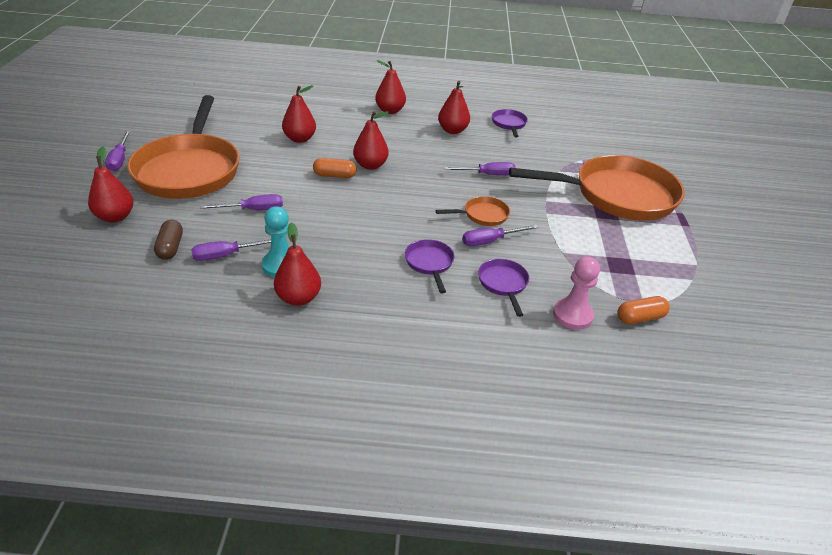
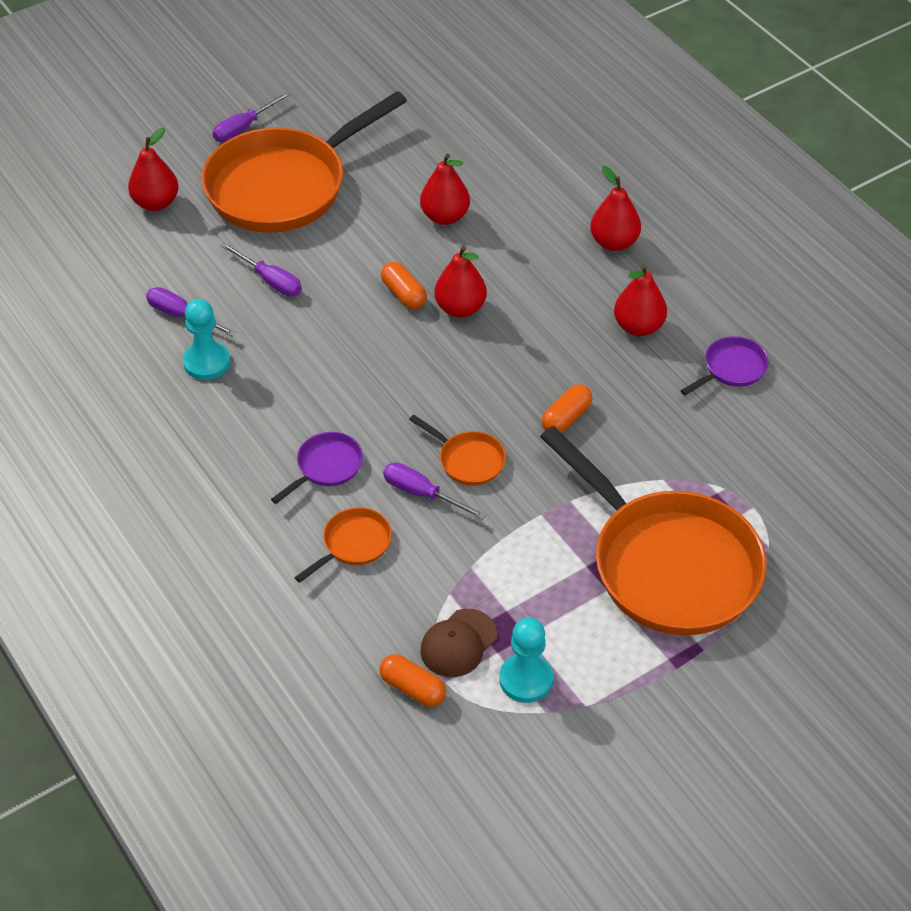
camera: 55 degrees right, 10 degrees up
brown capsule [154,220,183,260] -> none
red pear [274,222,321,306] -> none
purple screwdriver [445,162,516,176] -> orange capsule [542,384,593,433]
purple pan [478,259,529,317] -> orange pan [294,507,392,583]
pink pawn [553,256,600,330] -> none
none -> brown cap [420,609,497,677]
none -> turquoise pawn [499,618,553,703]

